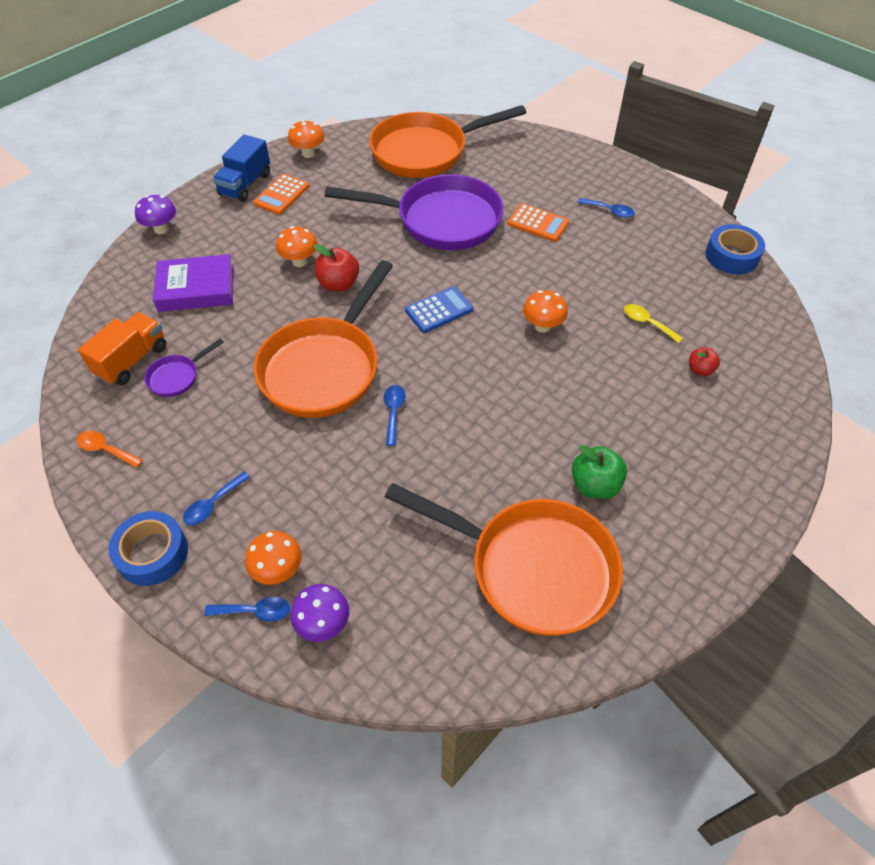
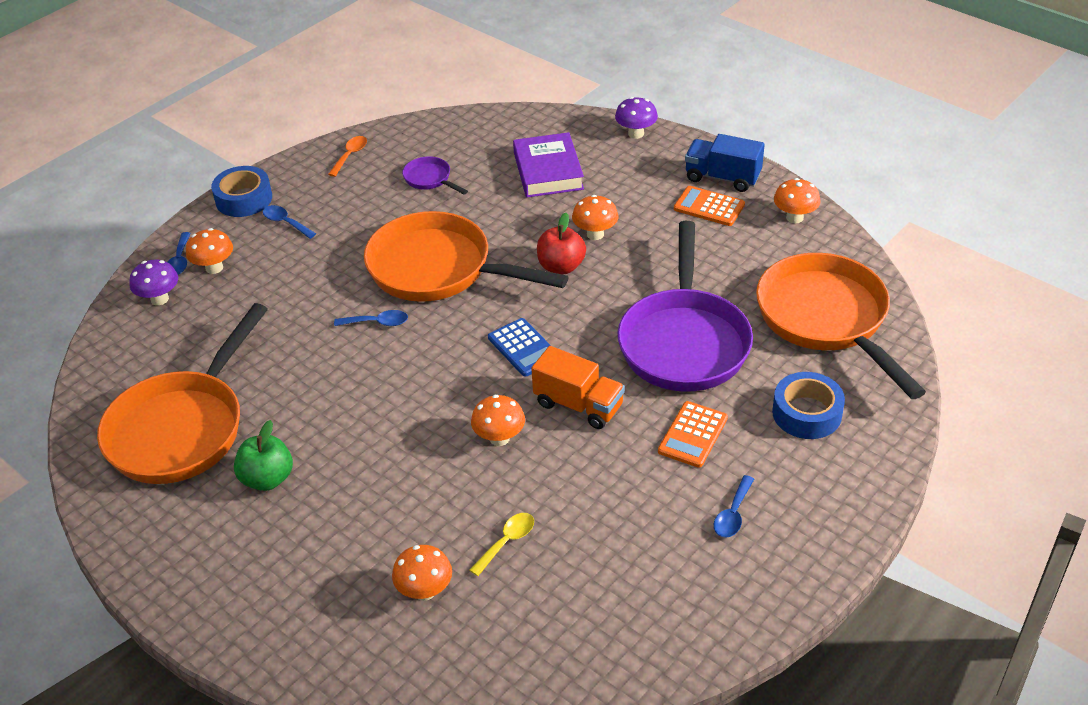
camera: 90 degrees right, 10 degrees down
orange truck [78,312,166,385] -> orange truck moved to [531,346,625,429]
red apple [689,347,720,376] -> orange mushroom [392,545,452,601]
blue tape [705,224,765,275] -> blue tape moved to [772,372,845,439]

